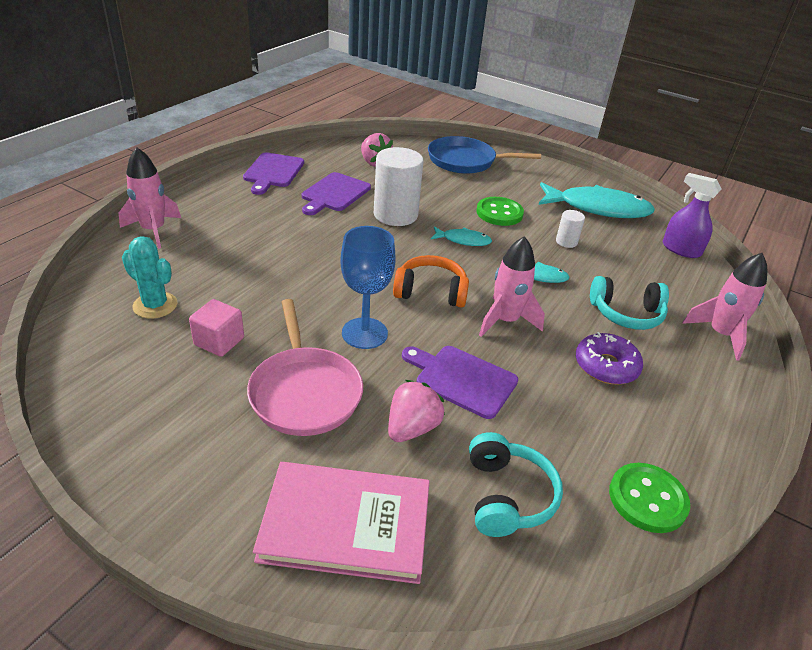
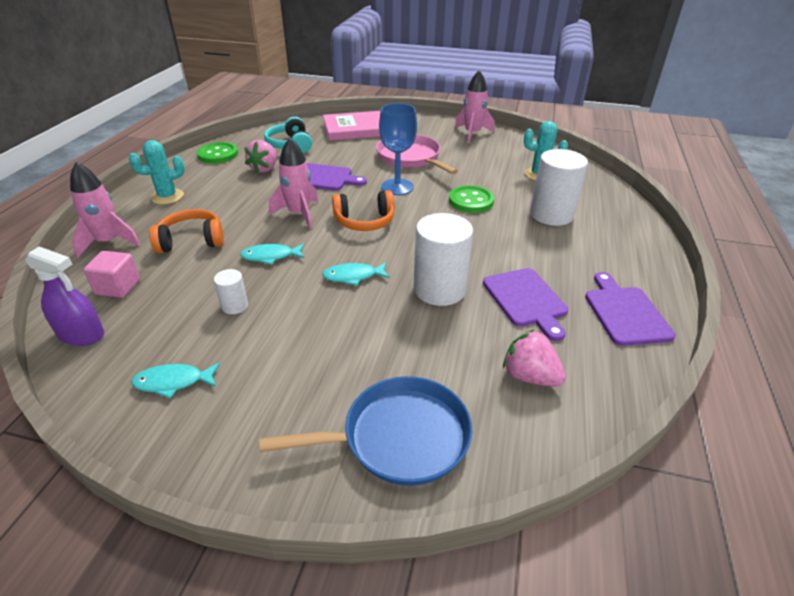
camera: 165 degrees right, 0 degrees up
pink rocket [119,147,181,249] -> pink rocket moved to [455,70,495,144]
pink cube [189,299,244,357] -> pink cube moved to [83,251,140,298]
purple cutting board [302,172,371,215] -> purple cutting board turned 150 degrees clockwise [483,268,568,341]
pink strawberry [388,380,445,442] -> pink strawberry moved to [244,140,277,173]
green button [476,197,524,226] -> green button moved to [449,185,494,213]
turquoise fish [539,182,655,218] -> turquoise fish [131,363,220,398], size x0.48
purple donut [576,332,643,384] -> none
turquoise headphones [590,276,669,330] -> orange headphones [149,209,224,253]
none -> turquoise cactus [129,140,184,205]
none -> white cylinder [530,149,588,226]

